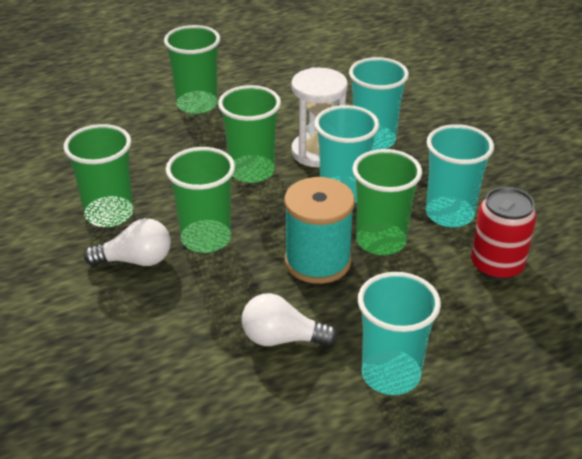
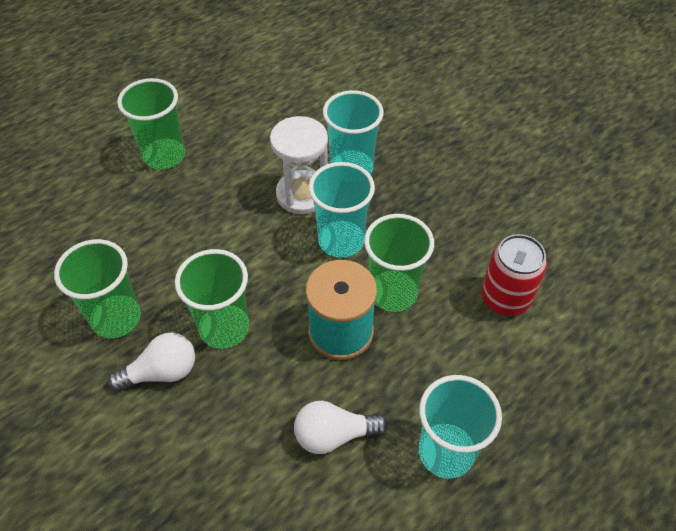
camera: 15 degrees left, 15 degrees up
green cup [218,85,281,183] -> none
turquoise cup [426,124,494,227] -> none

